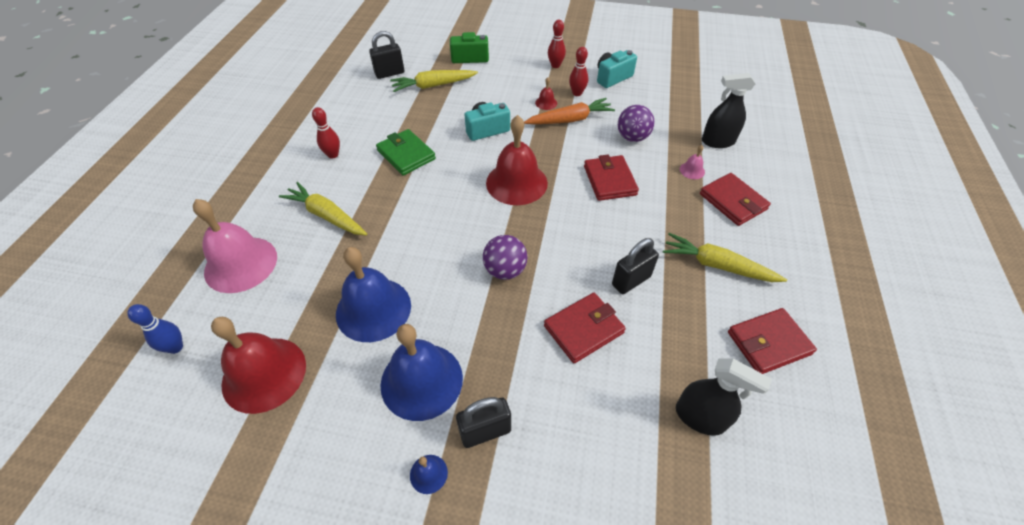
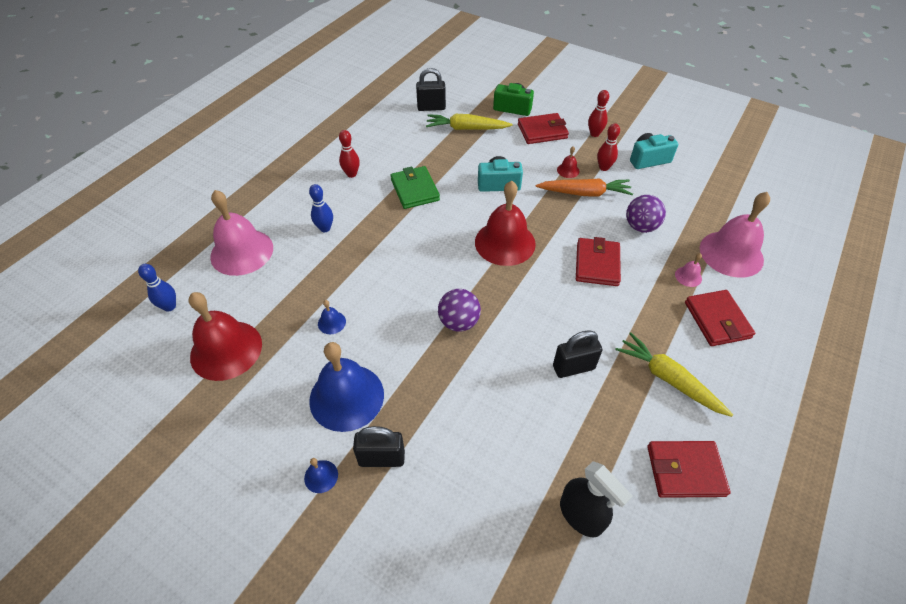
camera: 20 degrees right, 0 degrees up
yellow carrot [279,182,367,235] -> blue bowling pin [309,184,333,232]
blue bell [336,247,411,342] -> blue bell [318,300,346,334], size x0.41
red wallet [544,293,626,363] -> red wallet moved to [518,113,569,144]
black spray bottle [702,73,755,148] -> pink bell [700,192,770,278]

